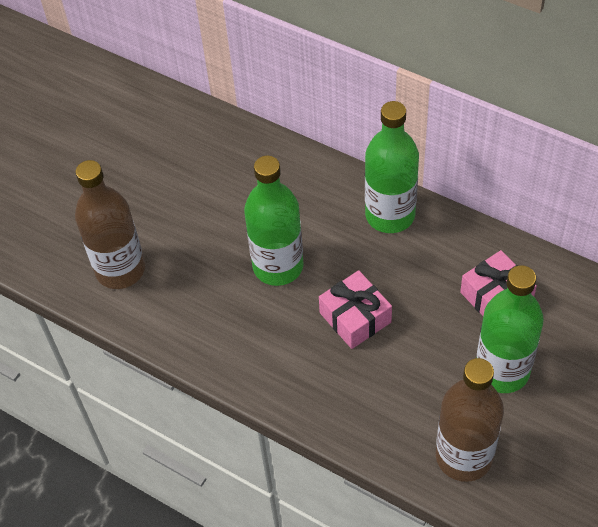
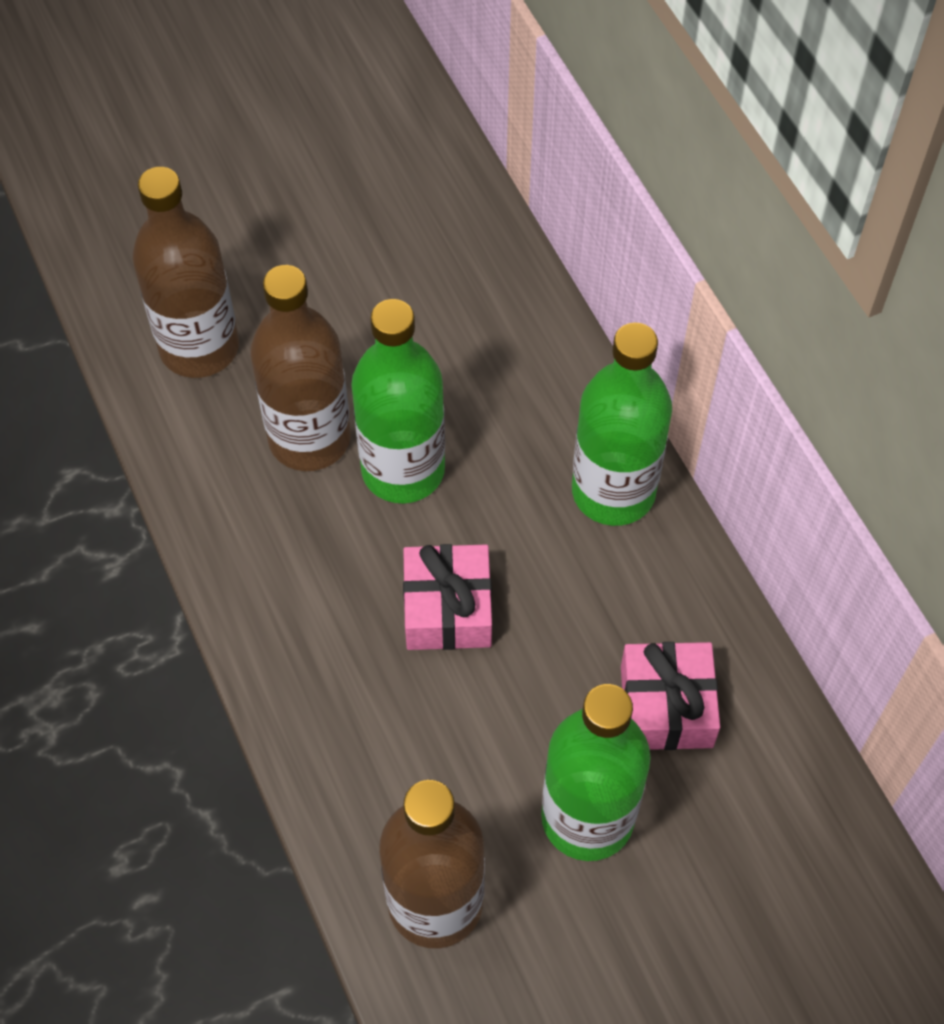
camera: 30 degrees right, 5 degrees up
none -> brown bottle [250,265,351,471]

